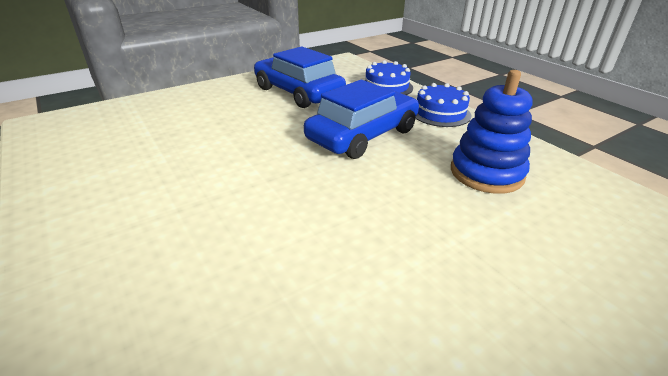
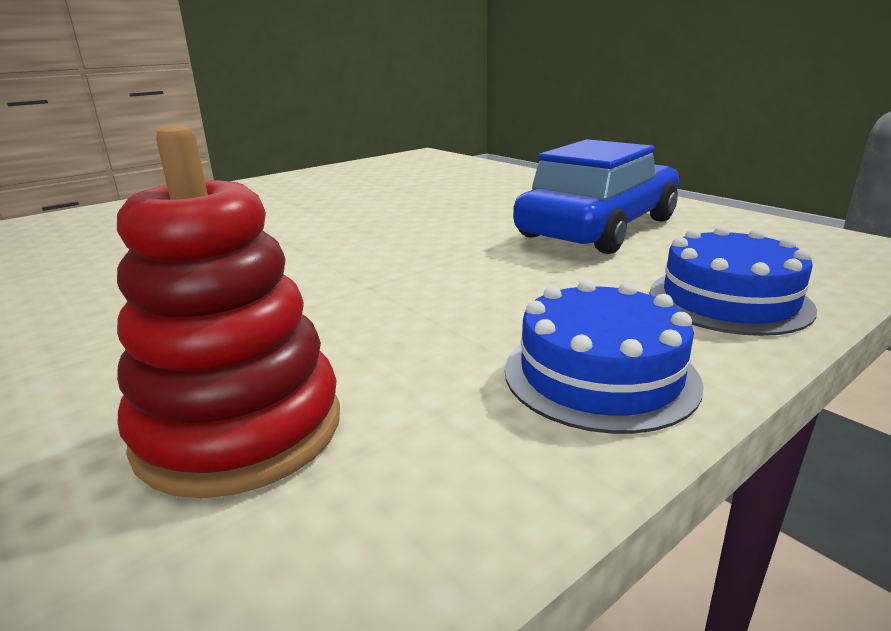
camera: 85 degrees right, 10 degrees down
blue car [304,80,419,159] -> none
blue stacking toy [451,70,533,194] -> red stacking toy [117,125,340,498]

